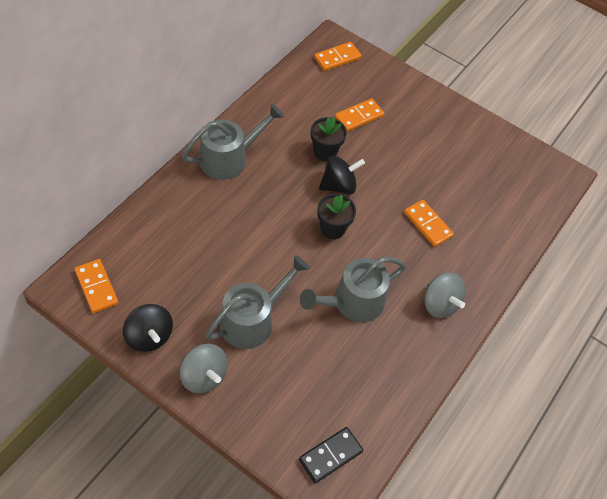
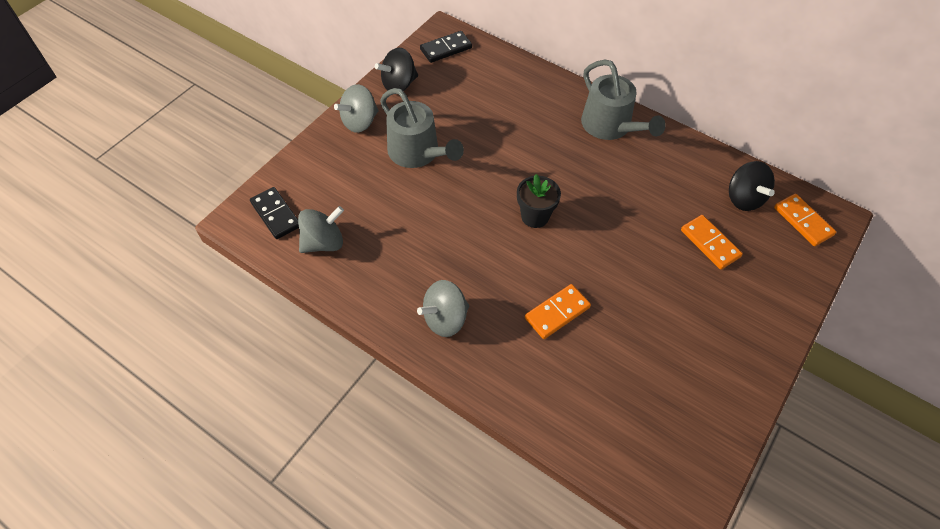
camera: 95 degrees right, 0 degrees up
orange domino [75,259,118,313] -> black domino [420,31,472,63]
grey watering can [300,257,406,322] -> none
black flower pot [311,117,347,161] -> none
black spinning top [319,155,365,194] -> black spinning top moved to [729,161,775,211]
none -> grey spinning top [298,206,344,253]

